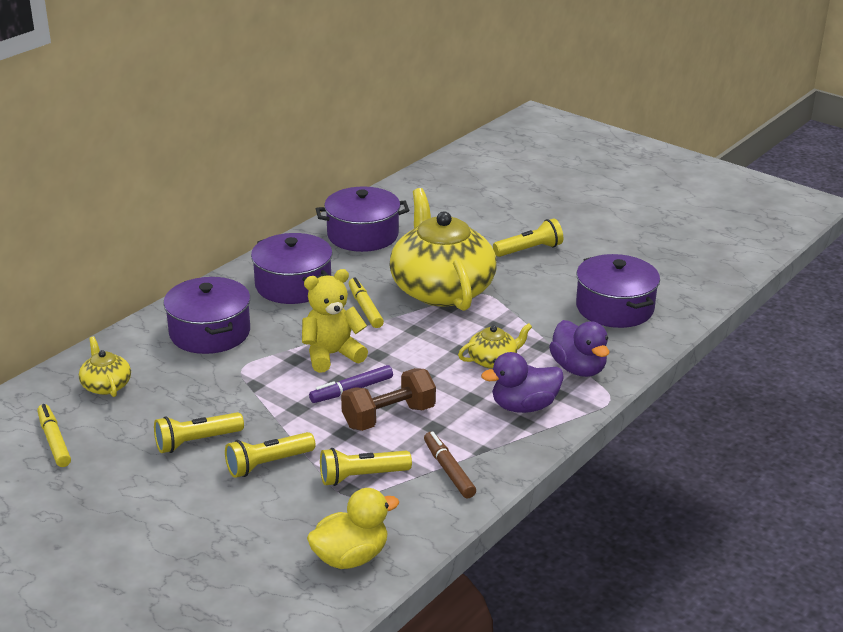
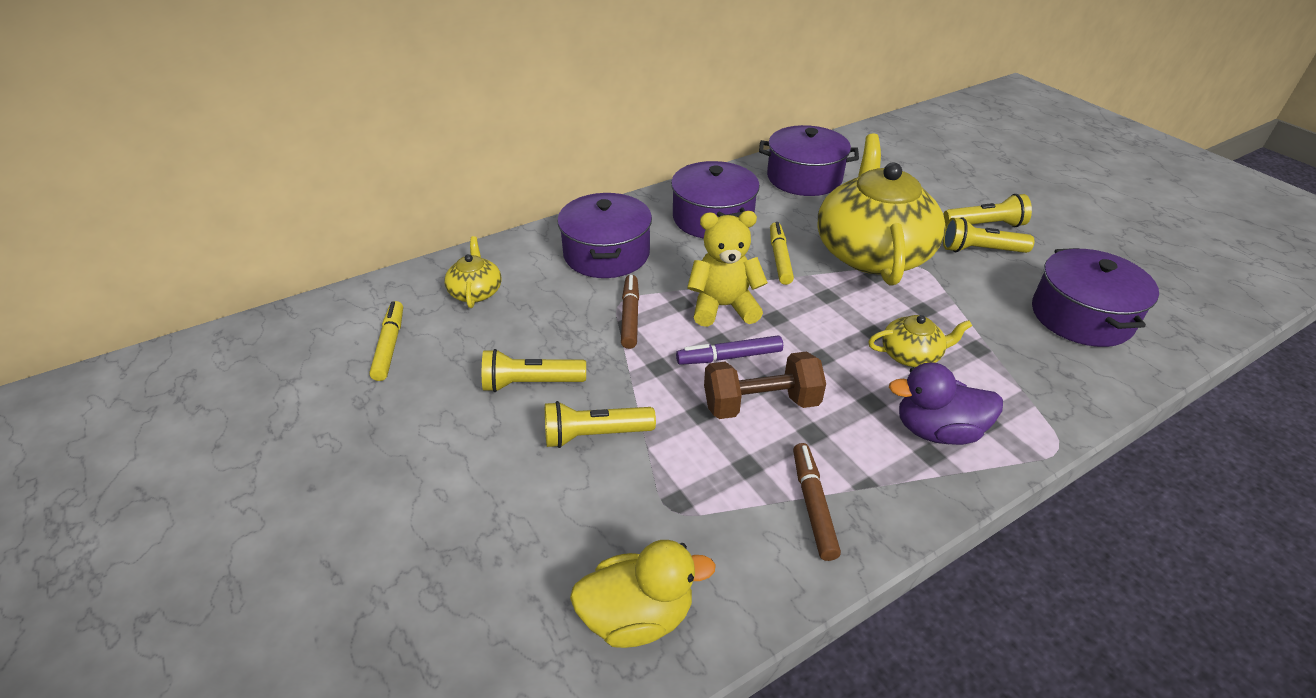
camera: 20 degrees right, 10 degrees up
yellow flashlight [320,448,412,486] -> yellow flashlight moved to [943,217,1034,253]
purple duck [549,320,610,377] -> none
none -> brown marker [621,275,639,349]

